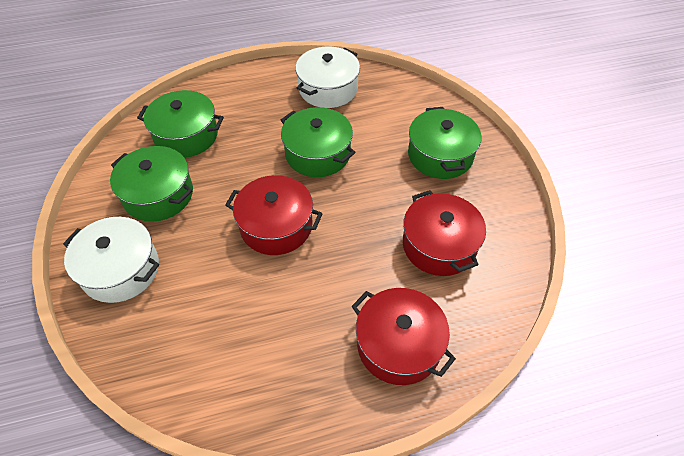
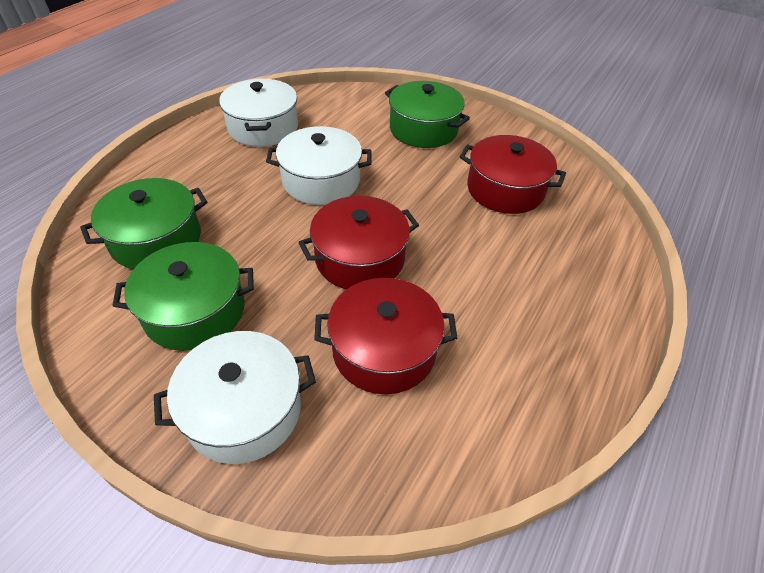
camera: 45 degrees left, 5 degrees down
green pot [281,107,356,177] -> white pot [266,126,371,205]
red pot [352,288,456,385] -> red pot moved to [314,278,457,394]

